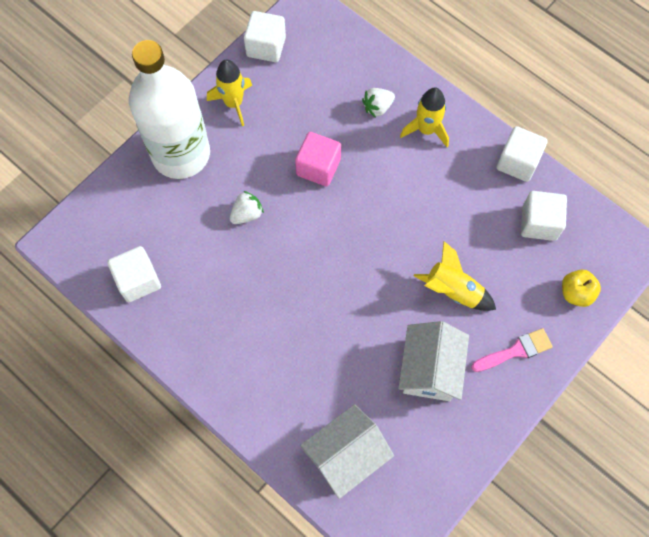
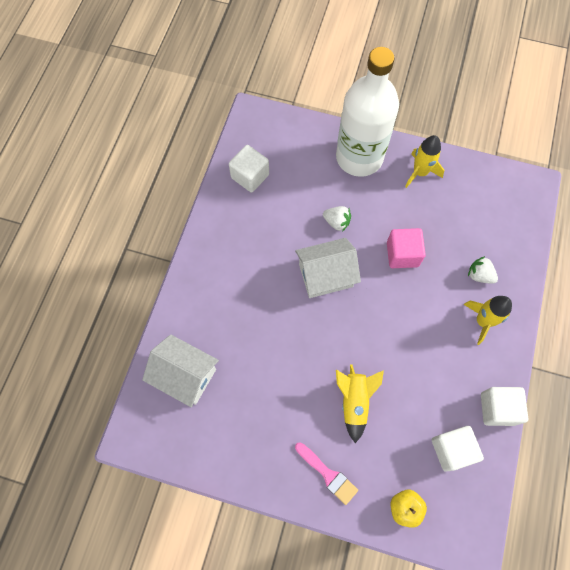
camera: 65 degrees right, 0 degrees up
white cube [244,11,286,62] -> none
white house [398,321,469,401] -> white house moved to [295,238,361,298]

